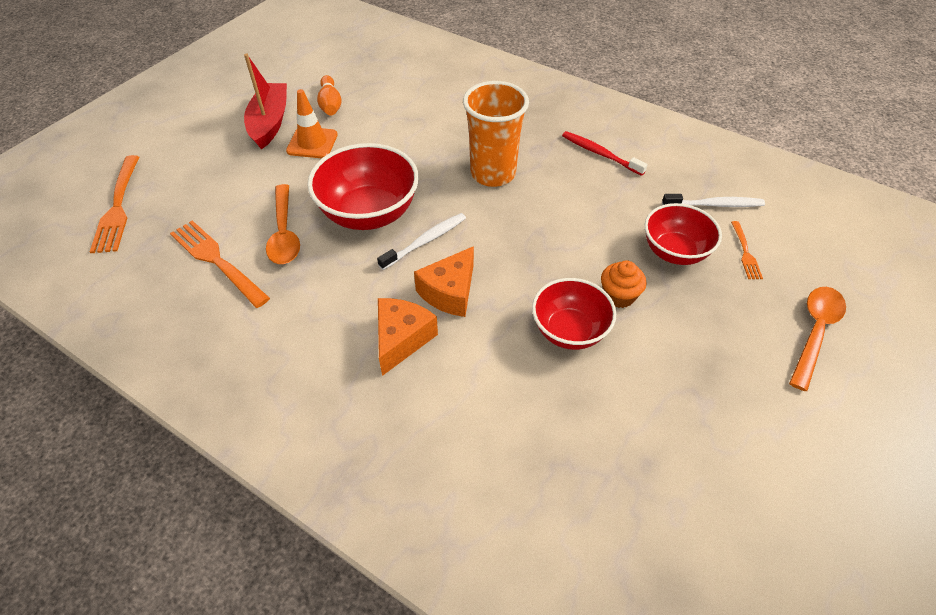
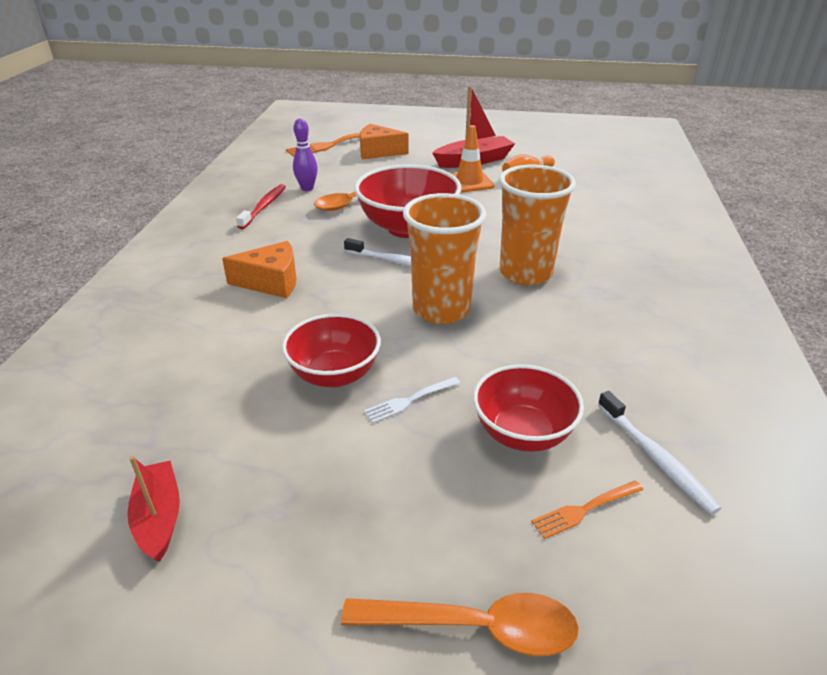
camera: 65 degrees right, 15 degrees down
orange fork [170,220,270,308] -> purple bowling pin [293,118,318,191]
orange cheese [414,246,474,317] -> orange cheese moved to [360,124,409,160]
red toothbrush [562,131,648,176] -> red toothbrush moved to [236,184,286,229]
orange cupcake [601,261,646,308] -> white fork [364,377,460,423]
none -> red boat [127,456,180,562]
none -> orange cup [403,193,487,324]

